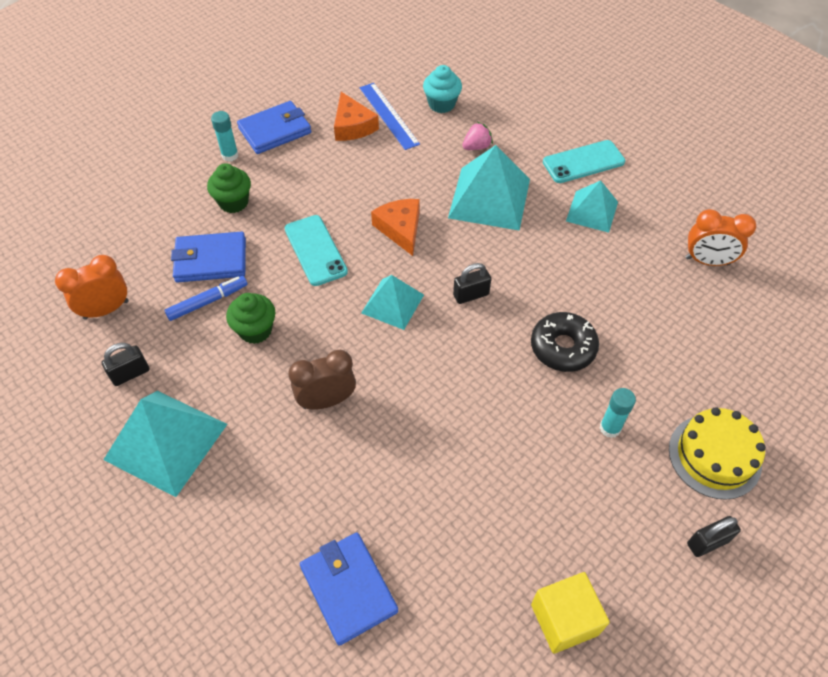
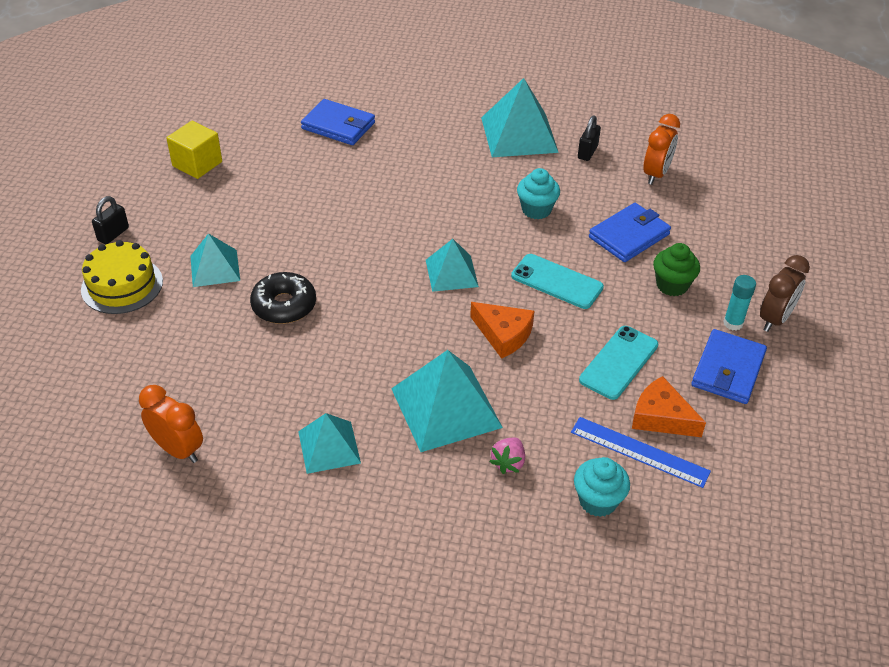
camera: 145 degrees right, 10 degrees down
blue marker [164,276,248,321] -> none
green cupcake [226,293,275,344] -> turquoise cupcake [517,168,560,219]
brown clock [288,350,356,410] -> brown clock moved to [760,255,810,332]
black padlock [453,263,491,304] -> none
turquoise phone [543,140,625,183] -> turquoise phone moved to [579,326,658,400]
turquoise glue stick [600,388,636,438] -> turquoise pyramid [190,233,240,287]
orange clock [686,209,756,266] -> orange clock turned 60 degrees clockwise [139,385,203,463]

